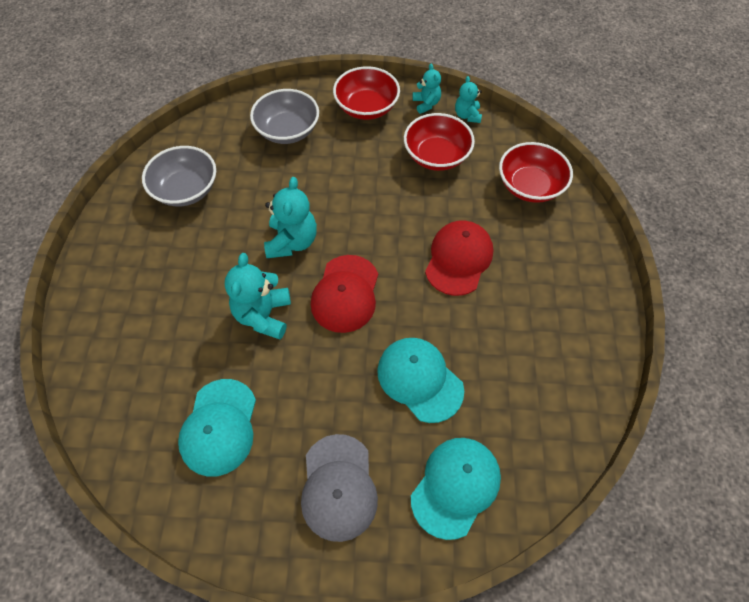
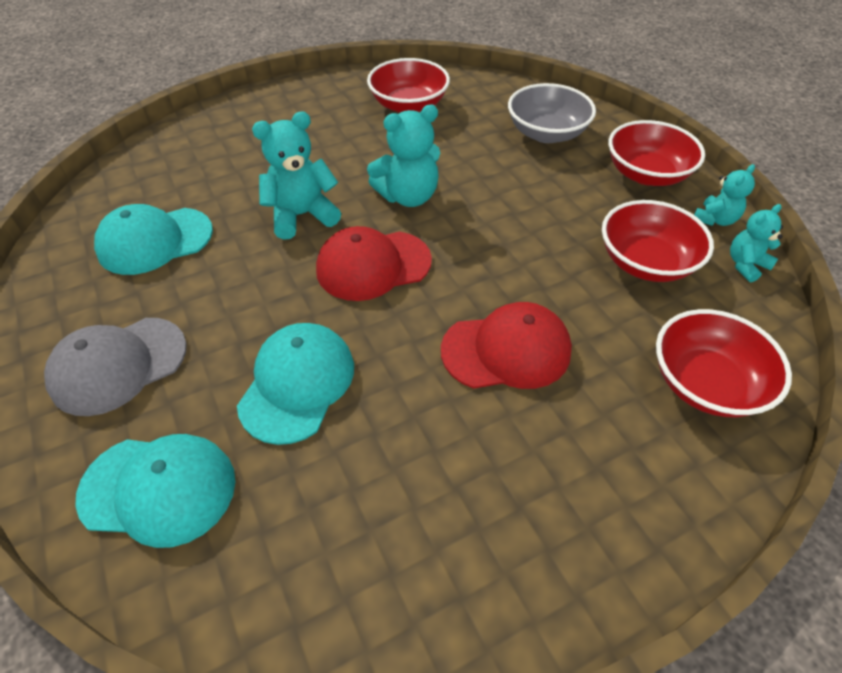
camera: 60 degrees right, 10 degrees down
grey bowl [142,146,216,206] -> red bowl [367,58,450,113]

